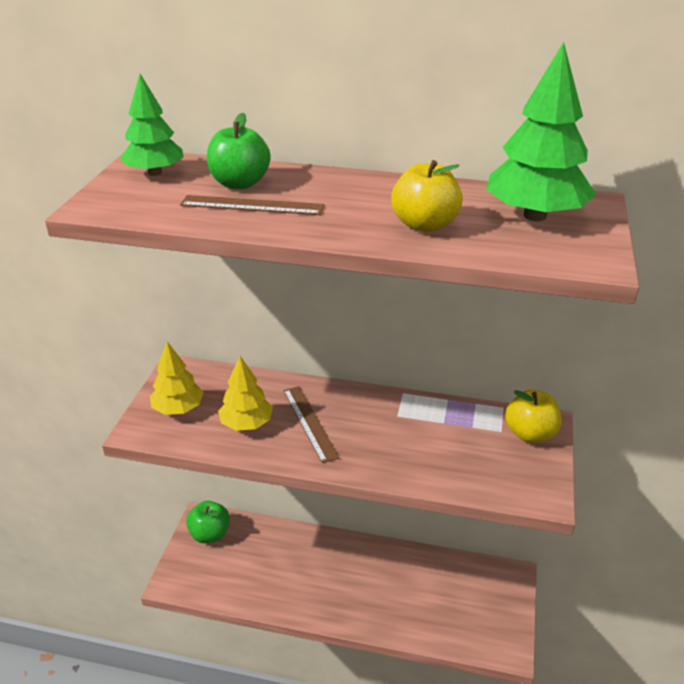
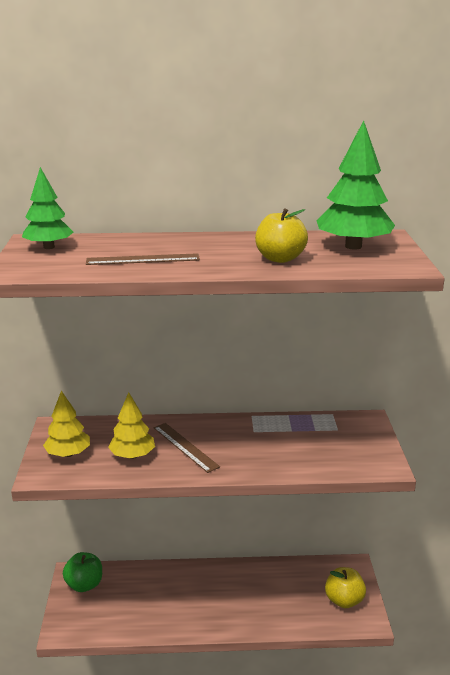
camera: 15 degrees left, 10 degrees down
green apple [207,113,271,189] -> none
yellow apple [505,390,562,443] -> yellow apple moved to [325,567,366,608]

